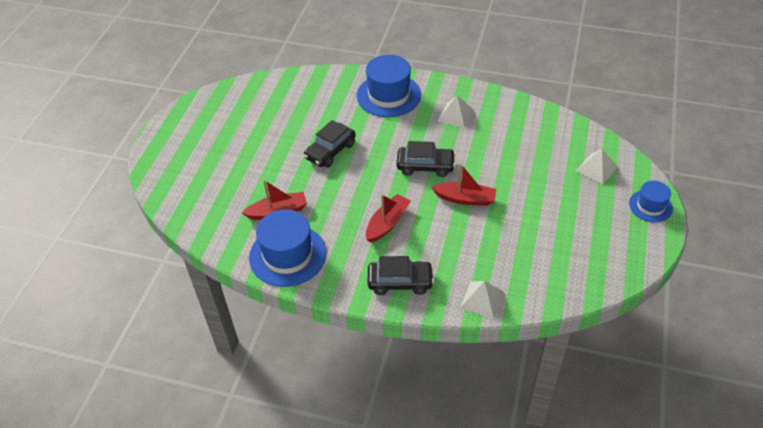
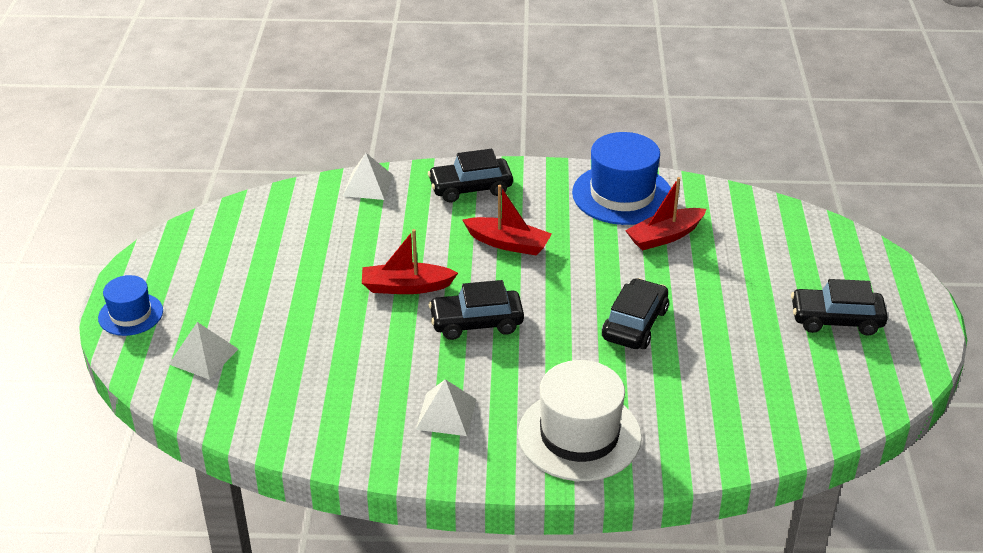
camera: 165 degrees right, 10 degrees down
blue hat [357,55,421,117] -> white hat [518,360,642,481]
red boat [366,194,411,243] -> red boat turned 90 degrees counterclockwise [462,185,552,255]
none -> black car [791,279,888,336]

